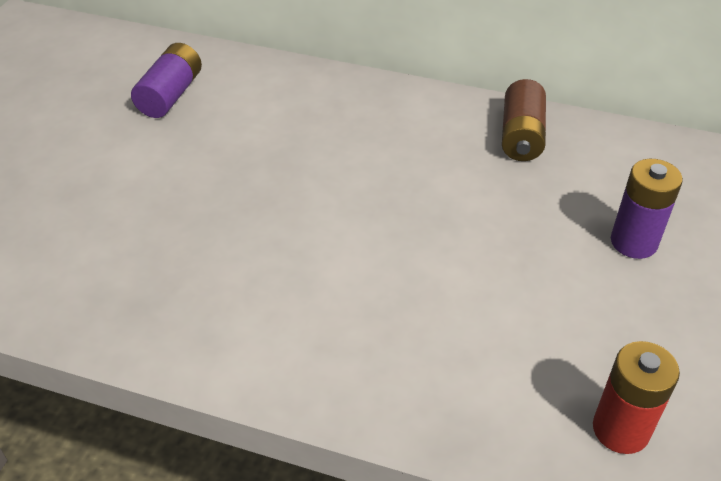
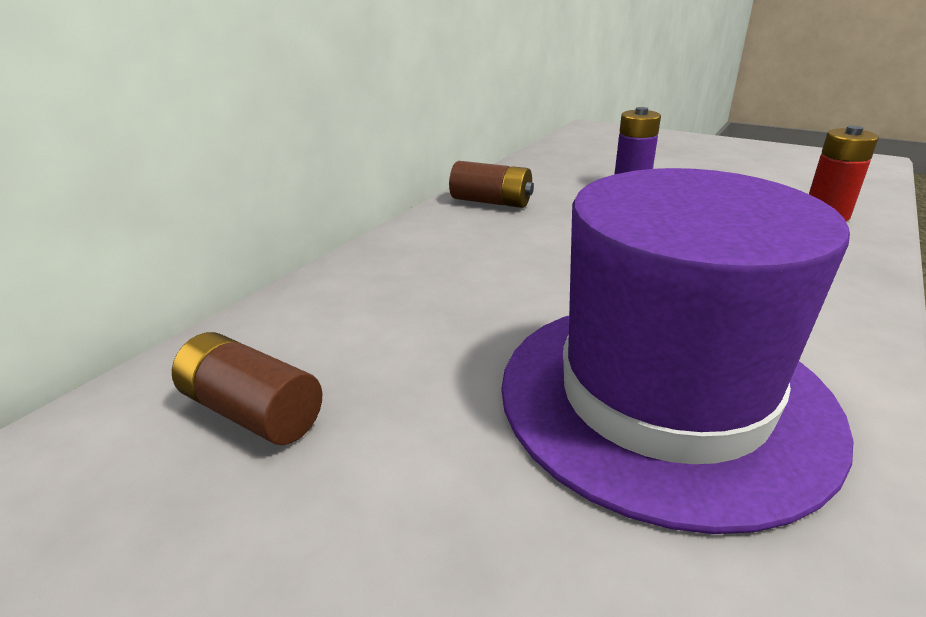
camera: 75 degrees left, 15 degrees down
purple battery [131,43,202,118] -> brown battery [172,332,322,445]
none -> purple hat [501,168,854,534]

